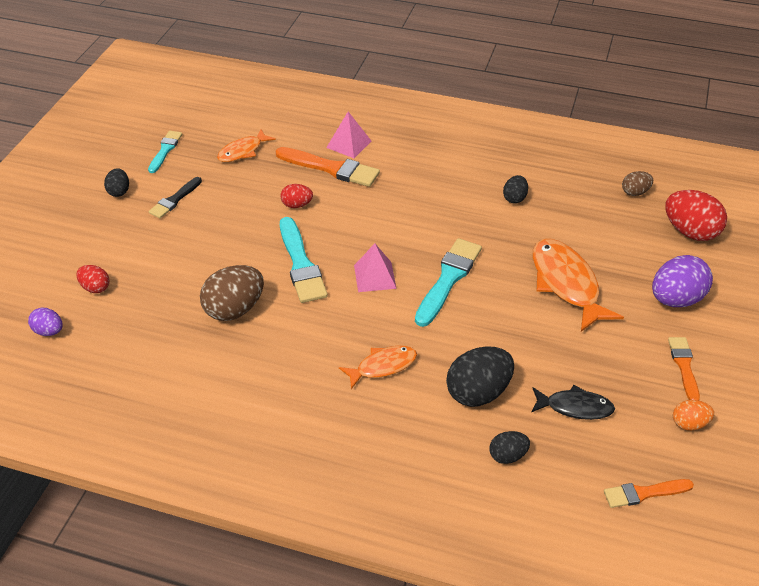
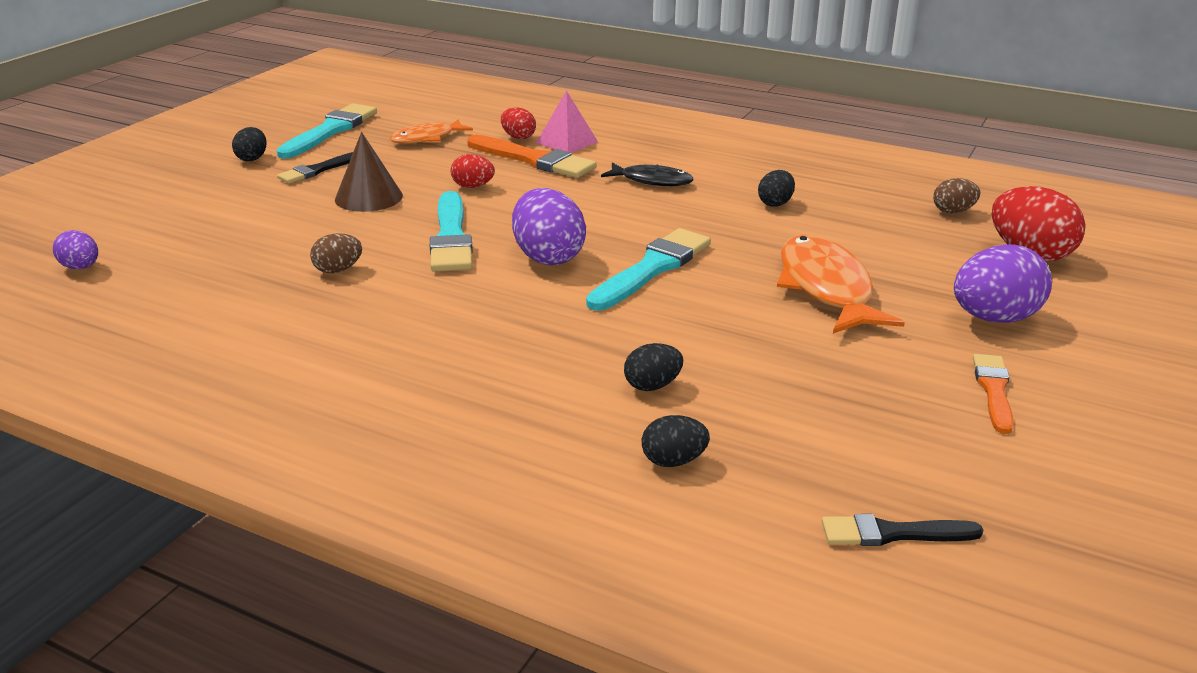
camera: 10 degrees right, 15 degrees down
red egg [76,265,109,293] -> red egg moved to [501,107,536,139]
turquoise brush [148,131,182,173] -> turquoise brush [277,103,377,159], size x1.66
brown egg [200,265,264,321] -> brown egg [310,233,362,273], size x0.54
orange fish [339,345,417,389] -> none
pink pyramid [354,243,397,292] -> purple egg [512,188,586,265]
black egg [446,346,514,407] -> black egg [624,343,683,391], size x0.54
black fish [531,385,615,420] -> black fish moved to [601,163,693,186]
orange brush [604,479,694,508] -> black brush [822,514,983,546]
orange egg [673,400,714,431] -> none
none -> brown cone [335,132,403,212]

